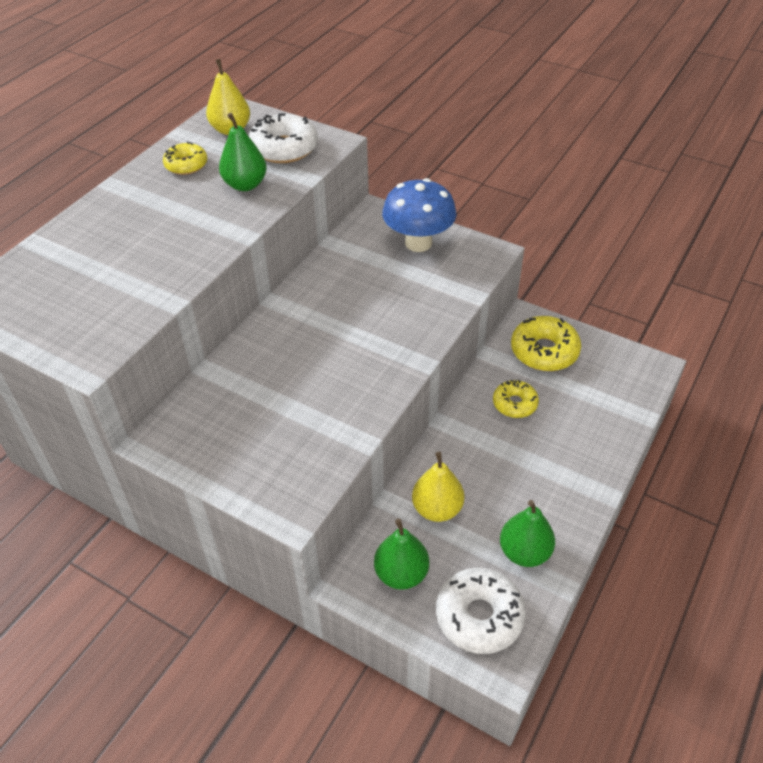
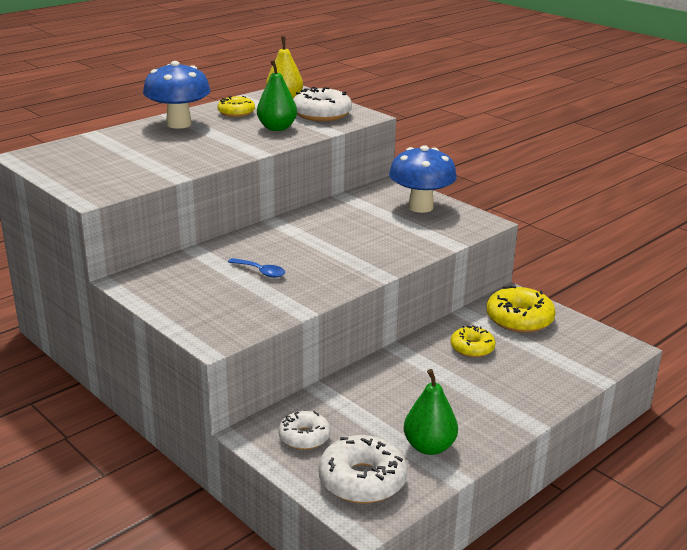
camera: 15 degrees right, 20 degrees down
green pear [374,519,429,590] -> white donut [278,411,330,450]
yellow pear [412,452,465,522] -> none
none -> blue mushroom [143,61,210,129]
none -> blue spoon [228,258,285,278]

